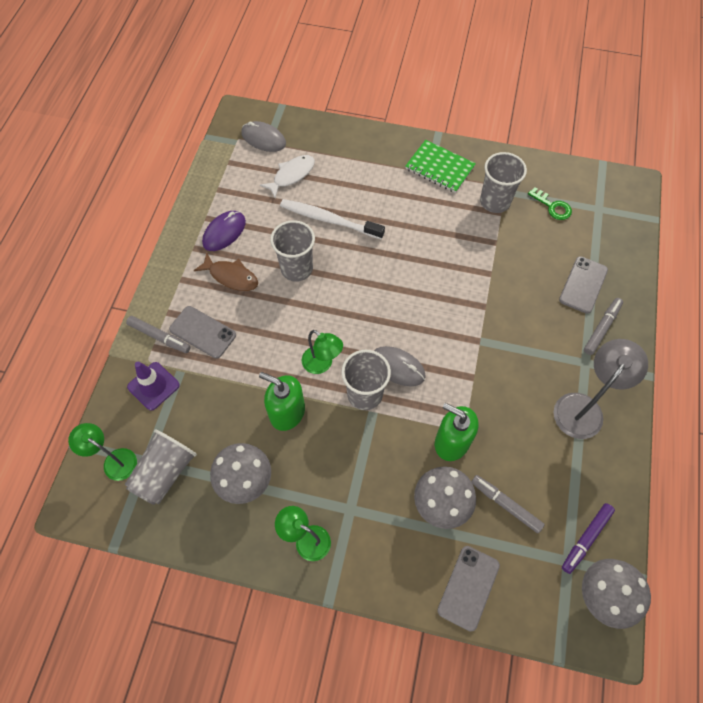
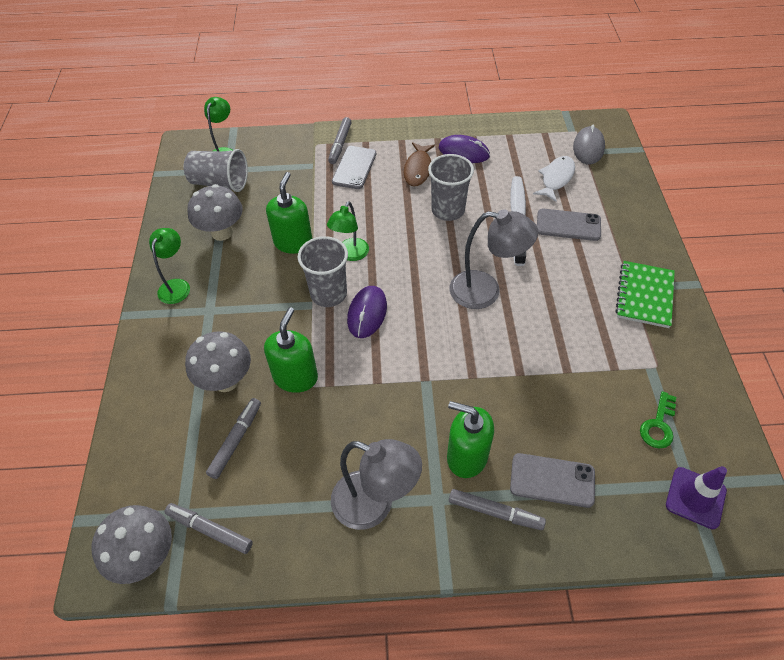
camera: 75 degrees right, 10 degrees down
purple traffic cone [127,362,180,411] -> purple traffic cone moved to [666,466,727,529]
white fish [260,155,315,198] -> white fish turned 90 degrees counterclockwise [533,156,575,202]
grey mouse [374,346,426,386] -> purple mouse [347,286,387,338]
grey phone [437,546,500,632] -> grey phone moved to [537,209,601,241]
grey cup [480,152,527,213] -> none
purple marker [562,503,615,574] -> grey marker [165,503,253,554]
none -> green soap dispenser [447,401,494,478]
none -> grey lamp [450,209,538,309]

